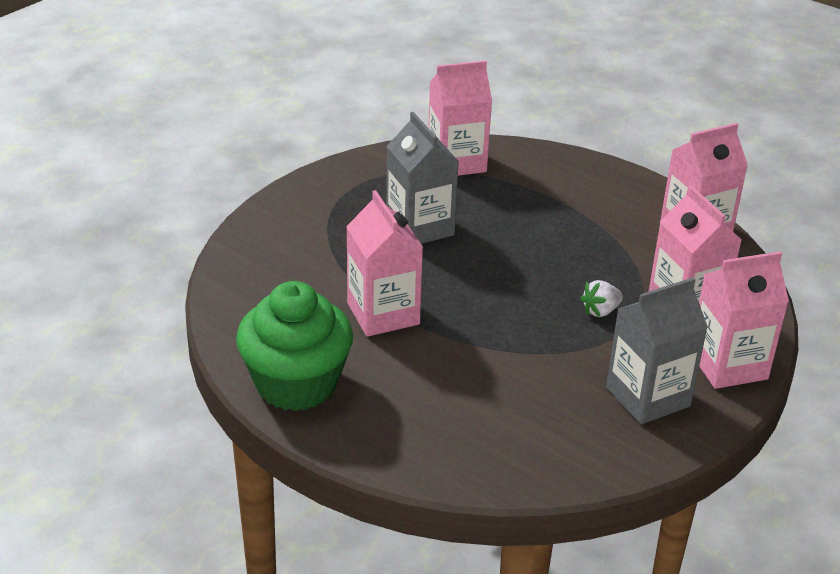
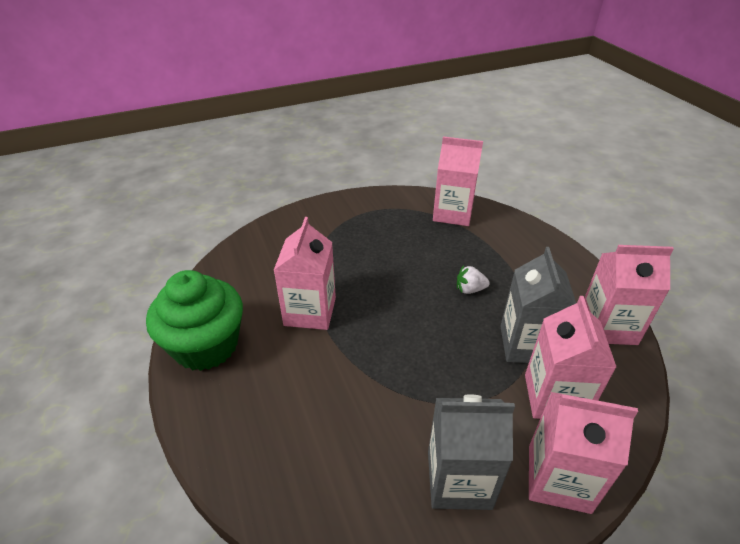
camera: 30 degrees right, 5 degrees up
grey carton [386,112,459,244] -> grey carton moved to [501,247,576,363]
white strawberry [580,280,623,317] -> white strawberry moved to [457,265,490,294]

